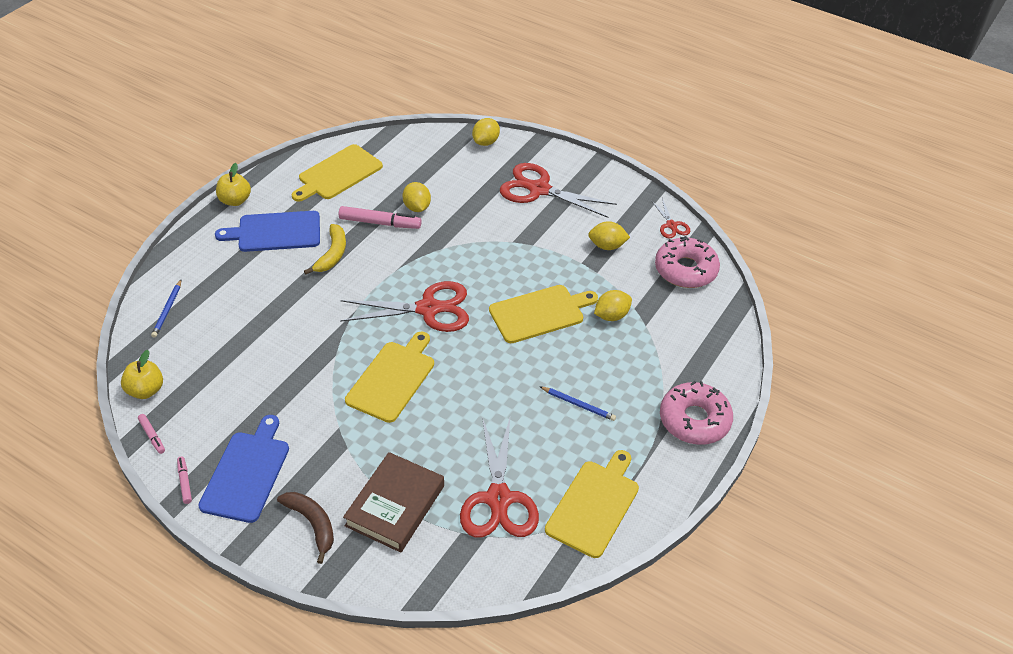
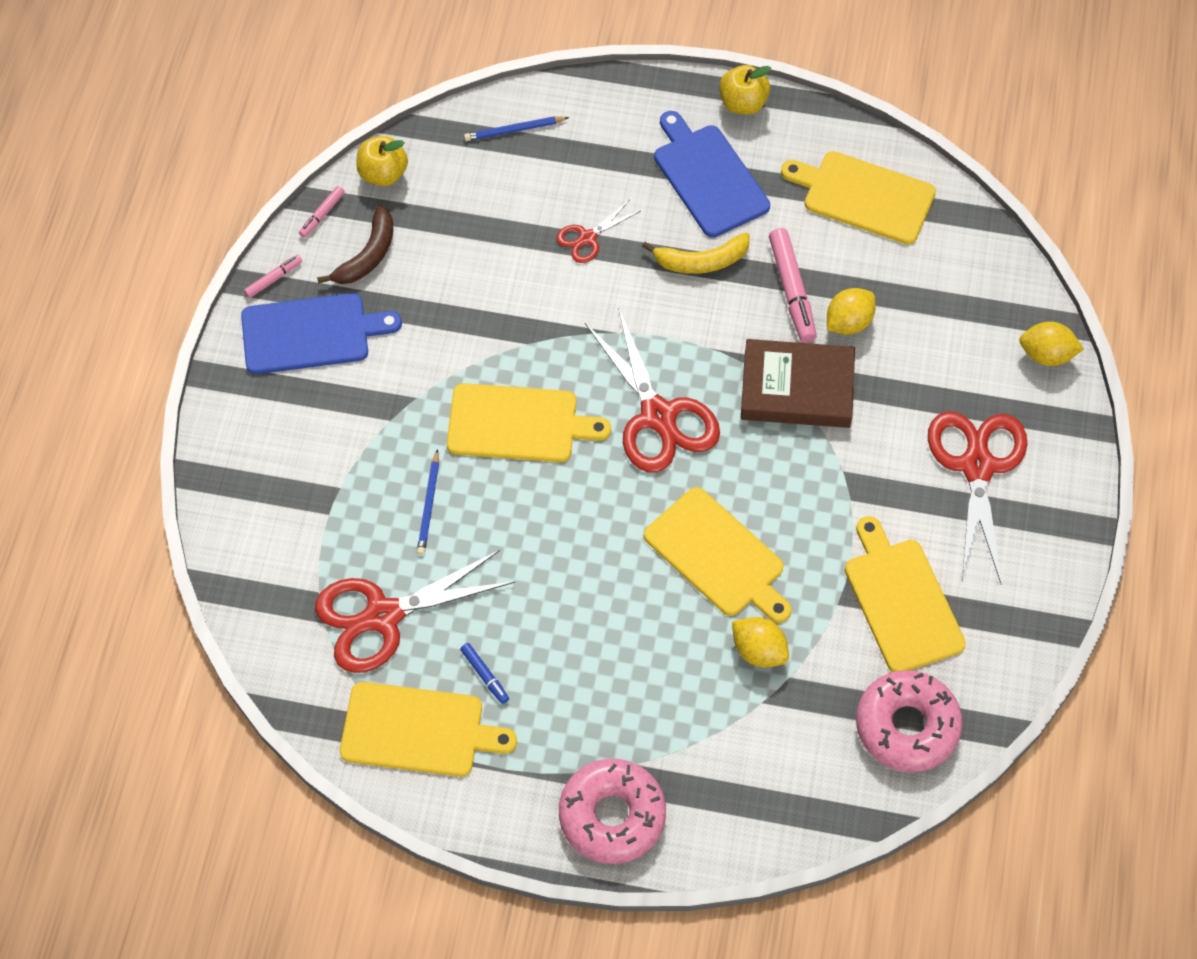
camera: 70 degrees right, 15 degrees up
brown banana [277,492,334,564] -> brown banana moved to [317,205,393,284]
brown book [343,452,444,553] -> brown book moved to [741,339,855,428]
blue pencil [539,386,616,421] -> blue pencil moved to [417,449,439,555]
yellow lemon [588,221,630,250] -> yellow cutting board [845,516,966,672]
red scissors [651,198,690,239] -> red scissors moved to [556,201,641,263]
none -> blue marker [460,643,509,704]

